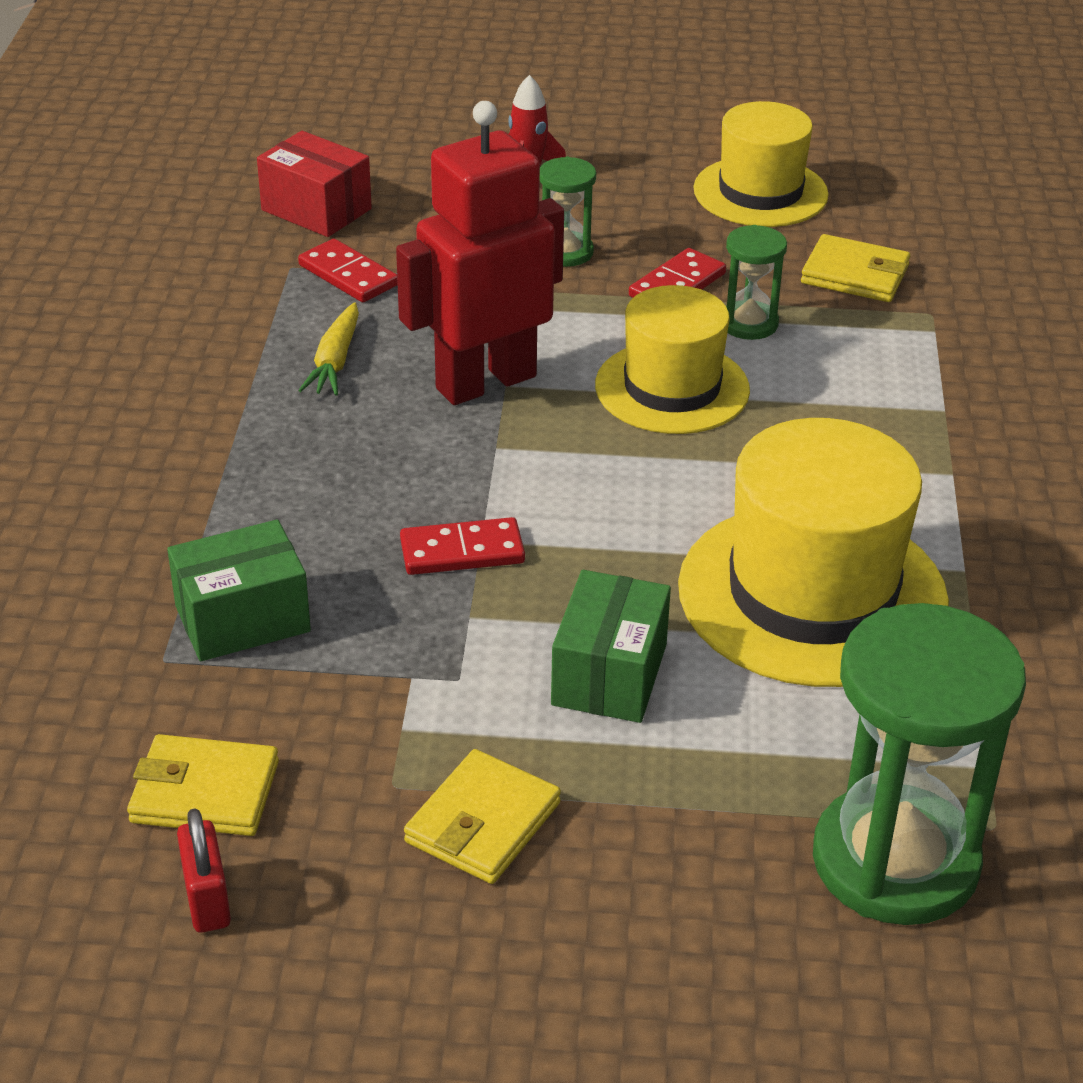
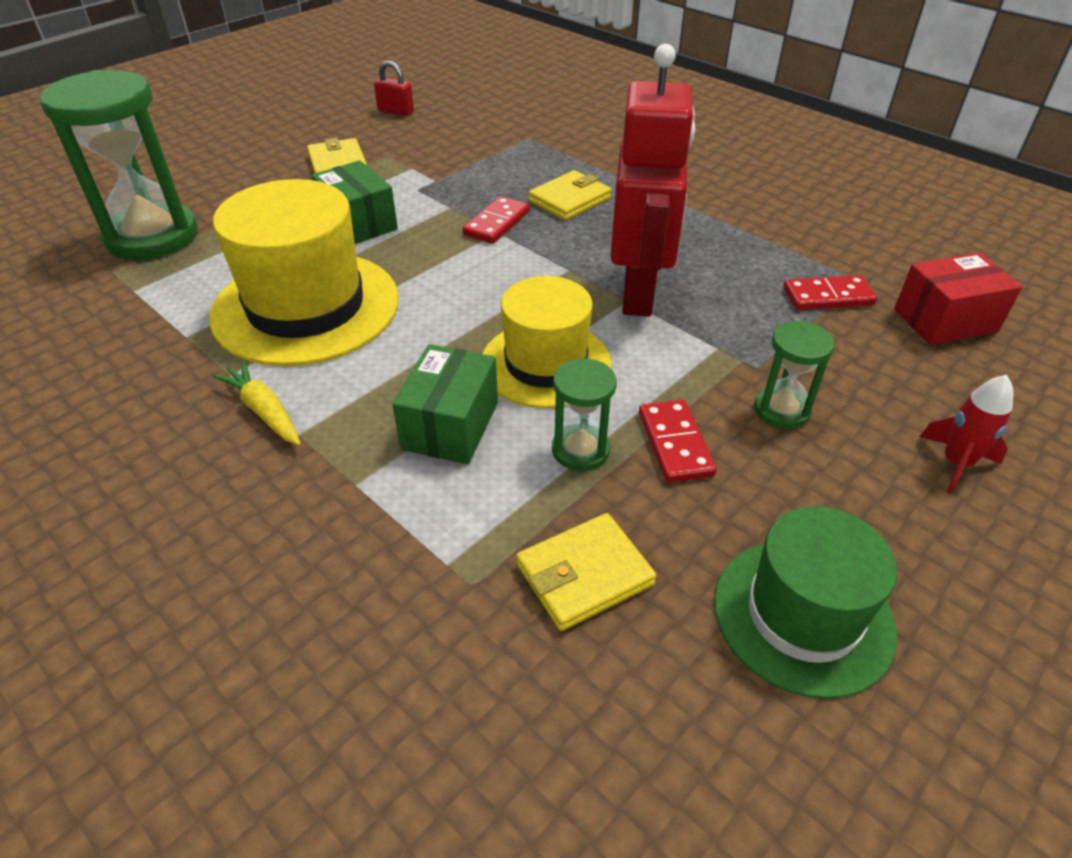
camera: 130 degrees right, 5 degrees up
yellow wallet [127,734,279,836] -> yellow wallet moved to [528,170,611,221]
green box [167,519,311,661] -> green box moved to [392,344,498,464]
yellow carrot [298,302,359,396] -> yellow carrot moved to [212,361,301,445]
yellow hat [693,101,829,227] -> green hat [714,506,897,699]

